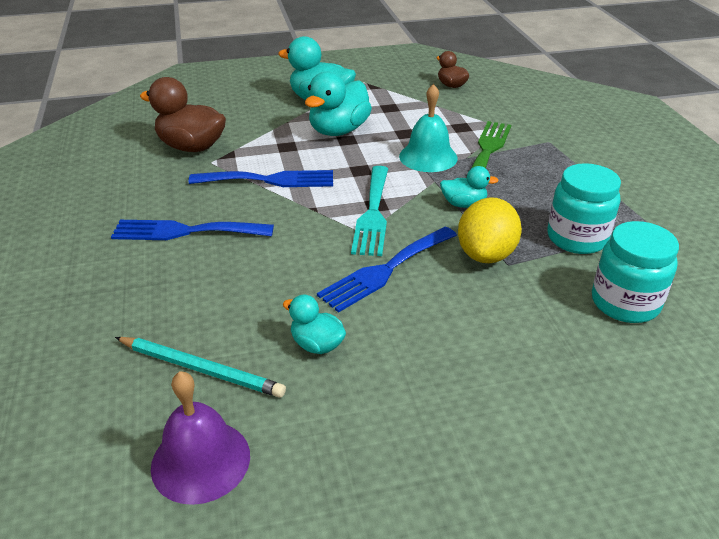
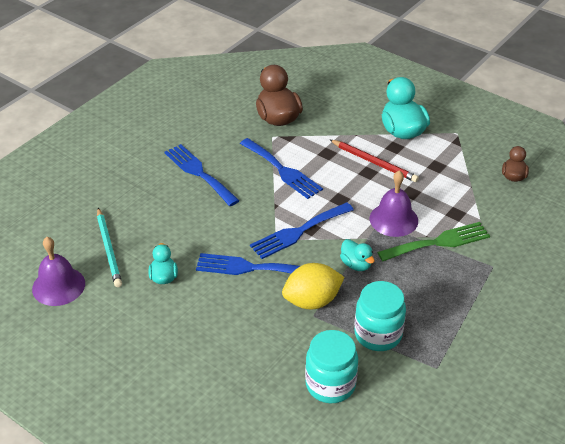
camera: 50 degrees right, 5 degrees up
turquoise duck [305,71,372,136] -> red pencil [330,140,419,182]
turquoise fork [351,166,388,256] -> blue fork [250,202,354,259]
turquoise bell [399,84,458,172] -> purple bell [370,170,418,237]

